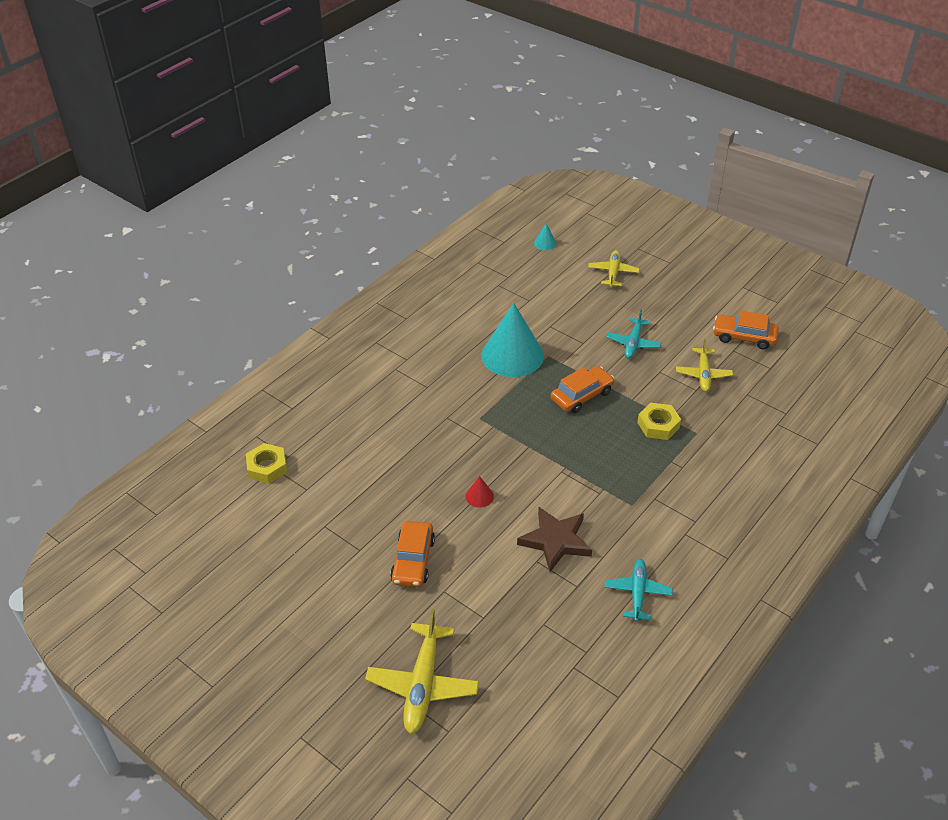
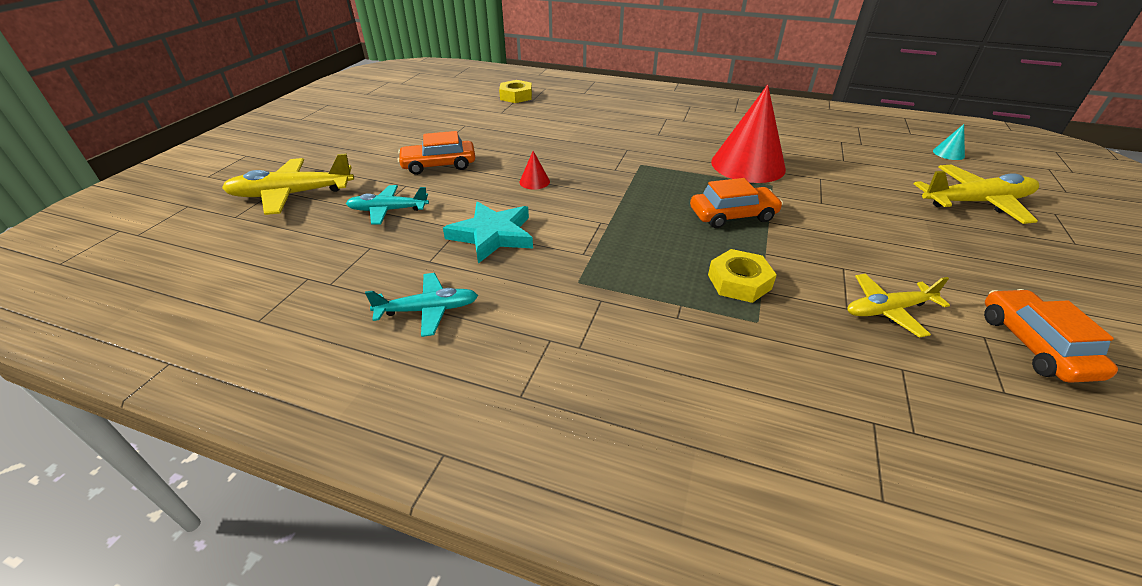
camera: 70 degrees right, 5 degrees down
turquoise cone [481,303,544,377] -> red cone [711,85,786,183]
brown star [517,507,592,572] -> turquoise star [443,201,533,264]
orange car [550,366,615,413] -> orange car turned 45 degrees counterclockwise [690,178,783,228]
yellow plane [588,250,640,287] -> yellow plane [914,165,1039,224], size x1.57
turquoise plane [606,310,661,359] -> turquoise plane moved to [346,185,429,225]

